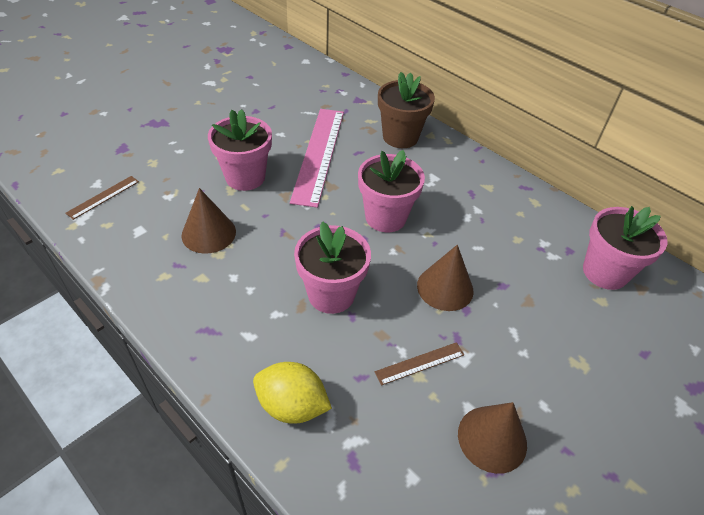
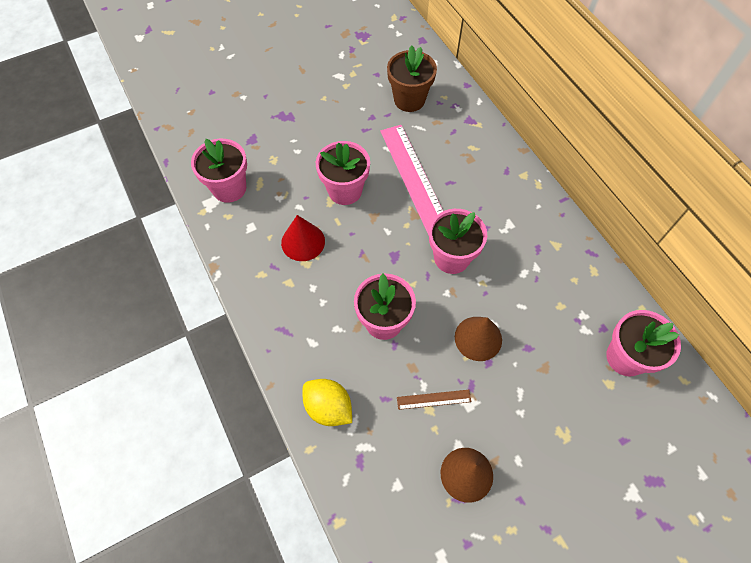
camera: 20 degrees right, 15 degrees up
brown ruler [66,176,139,220] -> pink flower pot [191,139,247,203]
brown cone [181,188,236,254] -> red cone [281,215,325,261]
pink ruler [290,109,344,208] -> pink ruler turned 45 degrees counterclockwise [380,125,443,236]
brown flower pot [378,72,435,148] -> brown flower pot moved to [387,46,437,112]

